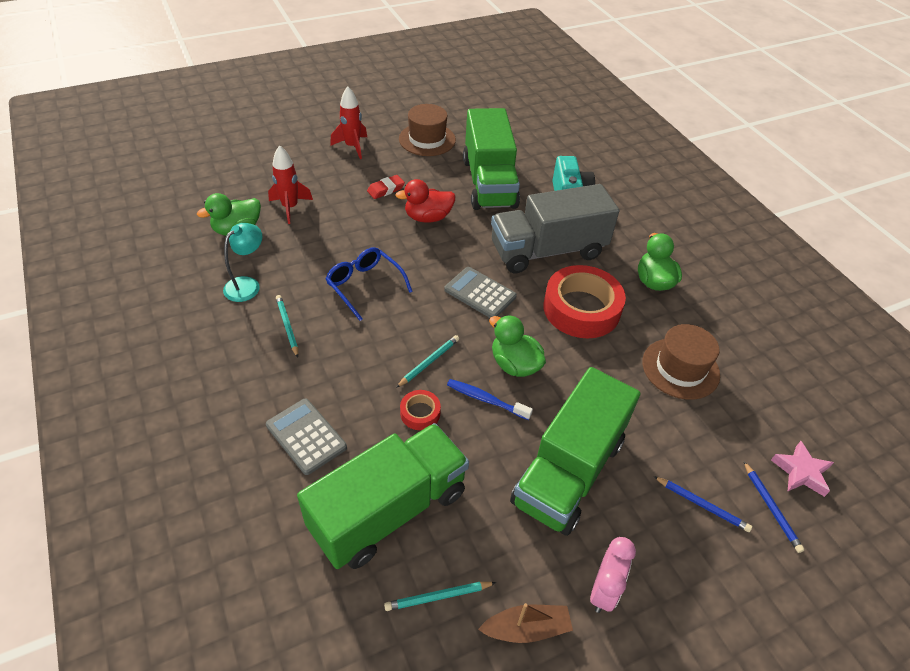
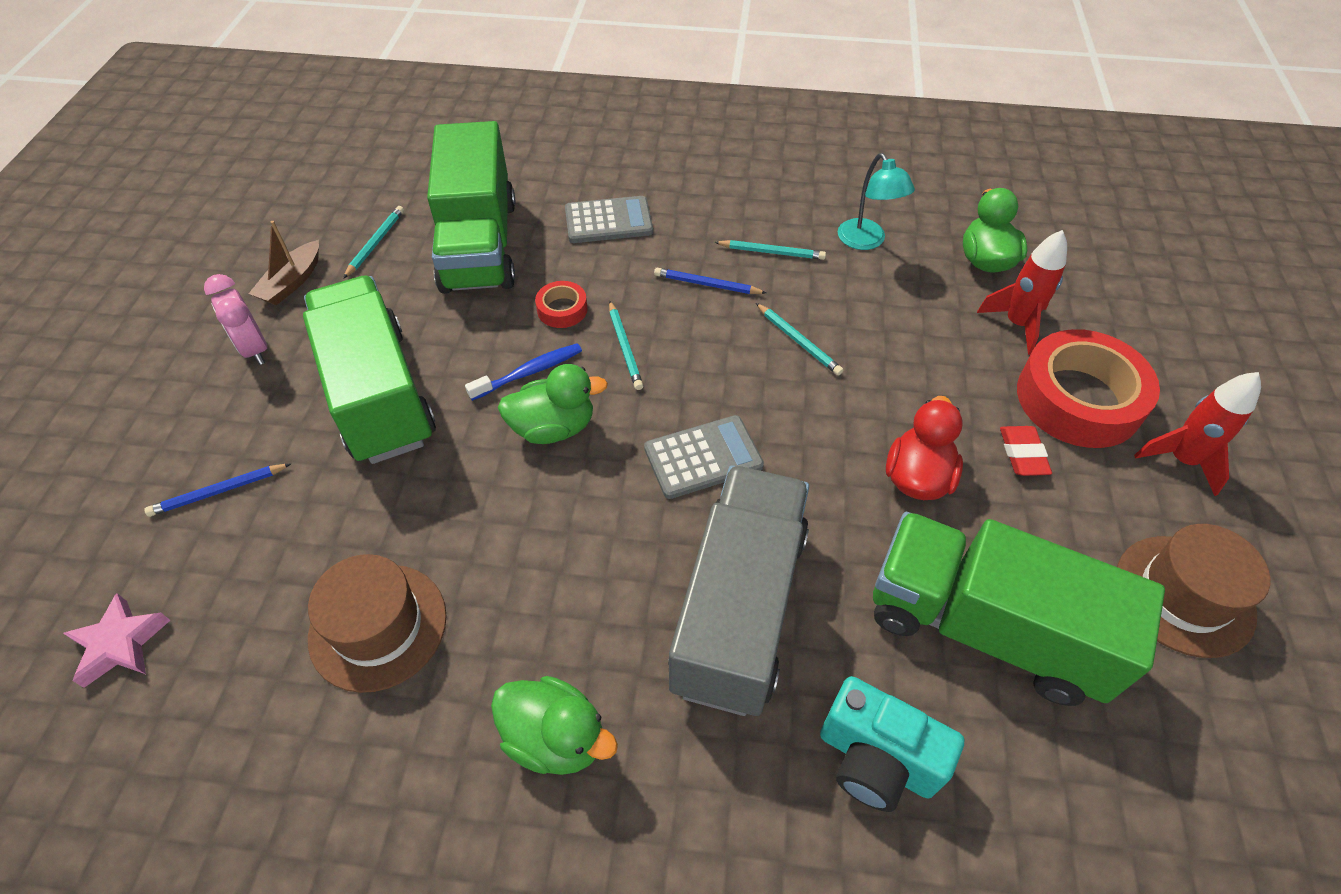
camera: 125 degrees right, 5 degrees up
blue glasses [326,247,413,321] -> turquoise pencil [756,303,843,376]
red tape [543,265,626,338] -> red tape moved to [1017,329,1160,448]
blue pencil [744,461,805,553] -> blue pencil moved to [654,268,766,294]

